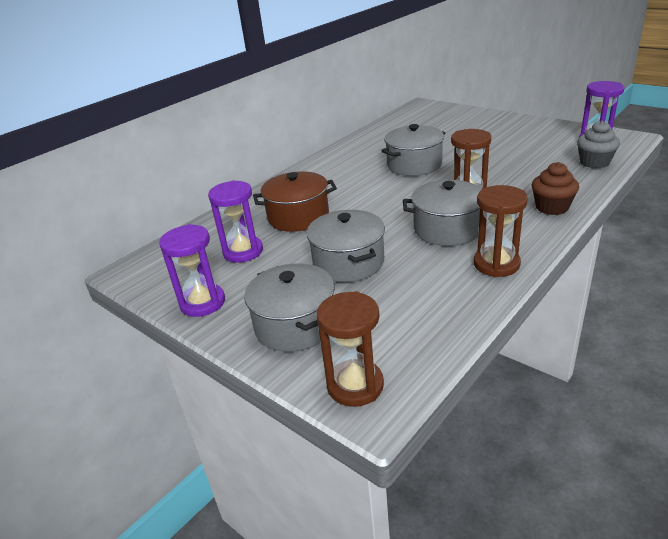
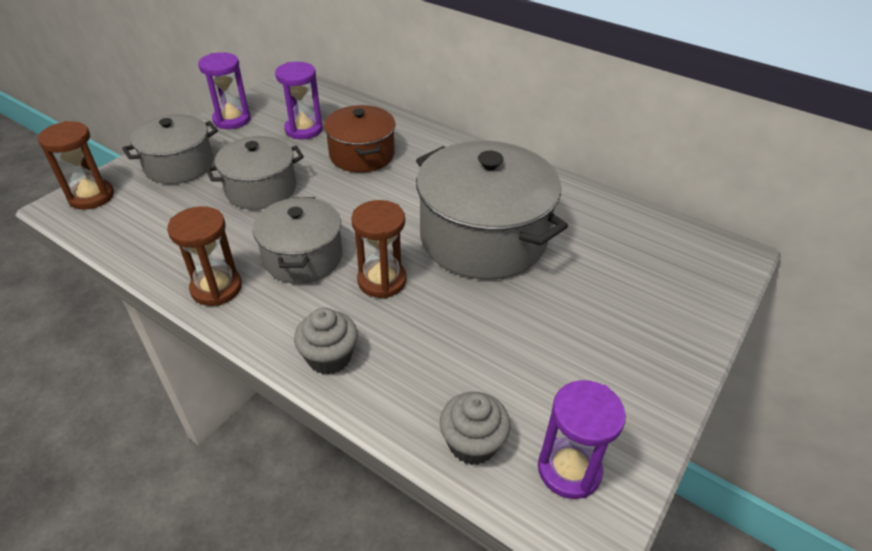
camera: 80 degrees right, 10 degrees up
grey pot [381,124,445,176] -> grey pot [416,141,568,280], size x1.68
brown cupcake [532,162,579,215] -> grey cupcake [294,307,358,375]

